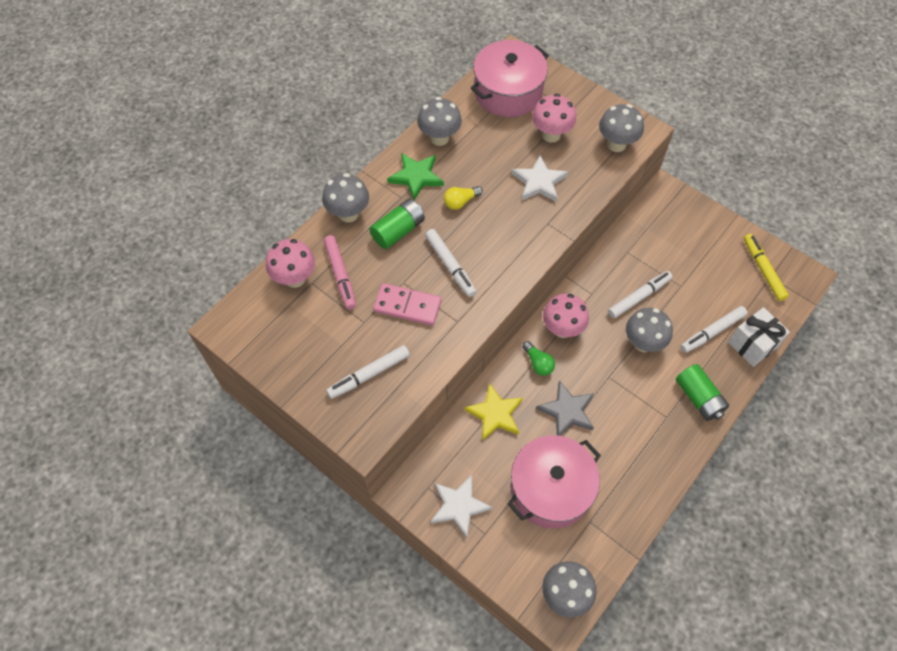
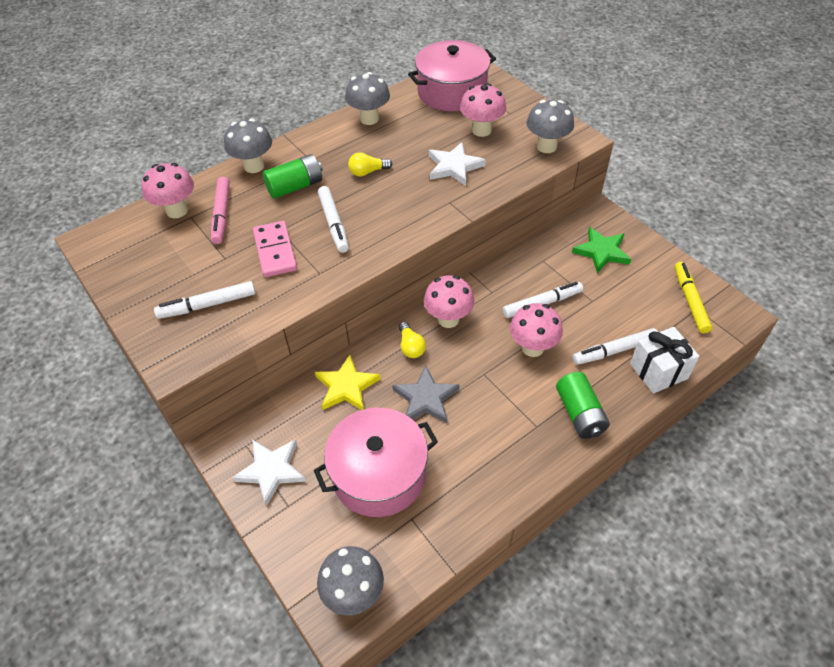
camera: 15 degrees right, 10 degrees down
pink domino [373,283,442,325] -> pink domino turned 45 degrees clockwise [253,221,297,277]
green star [387,153,444,200] -> green star moved to [572,227,631,273]
green light bulb [523,341,555,376] -> yellow light bulb [399,322,426,358]
grey mushroom [626,308,673,352] -> pink mushroom [510,303,563,357]

